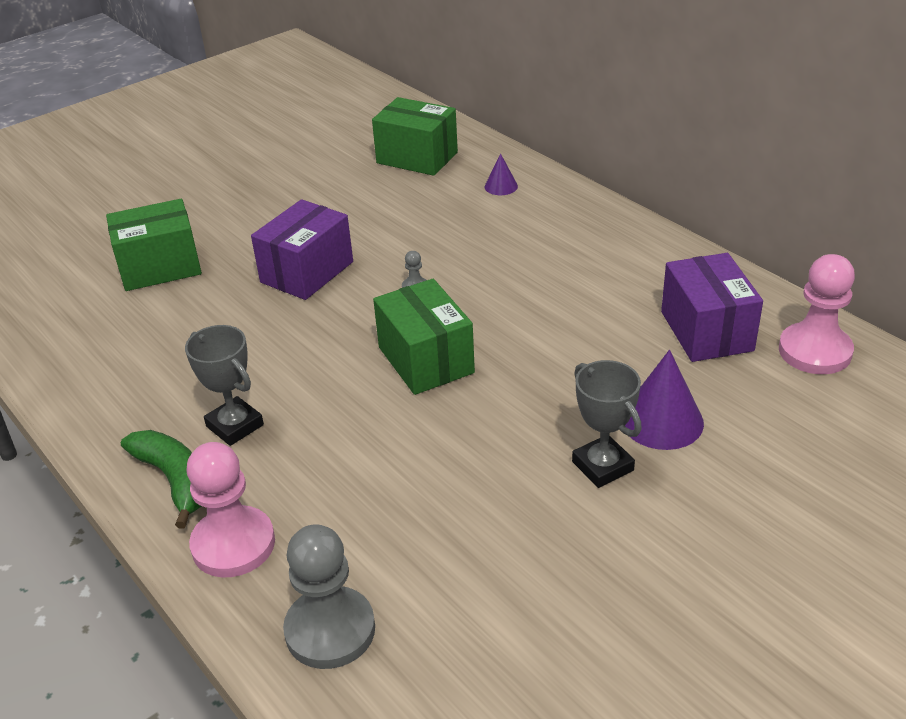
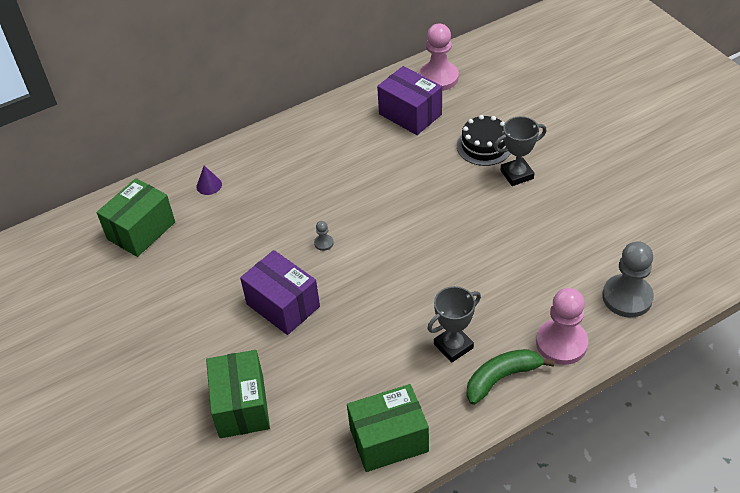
camera: 80 degrees left, 10 degrees up
green box [373,279,475,395] -> green box moved to [347,384,429,472]
purple cone [625,350,704,450] -> black cake [457,115,511,166]
purple box [661,253,763,362] -> purple box turned 45 degrees clockwise [377,66,442,135]

